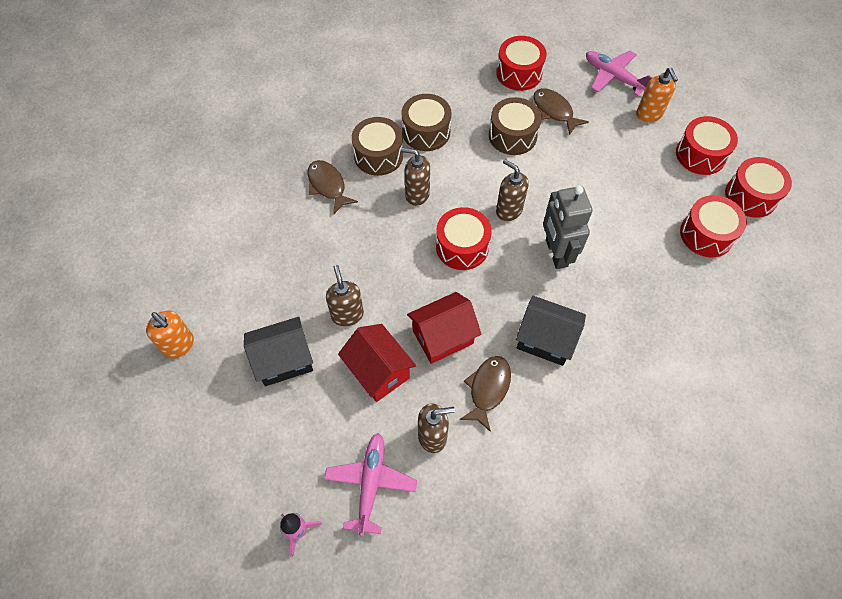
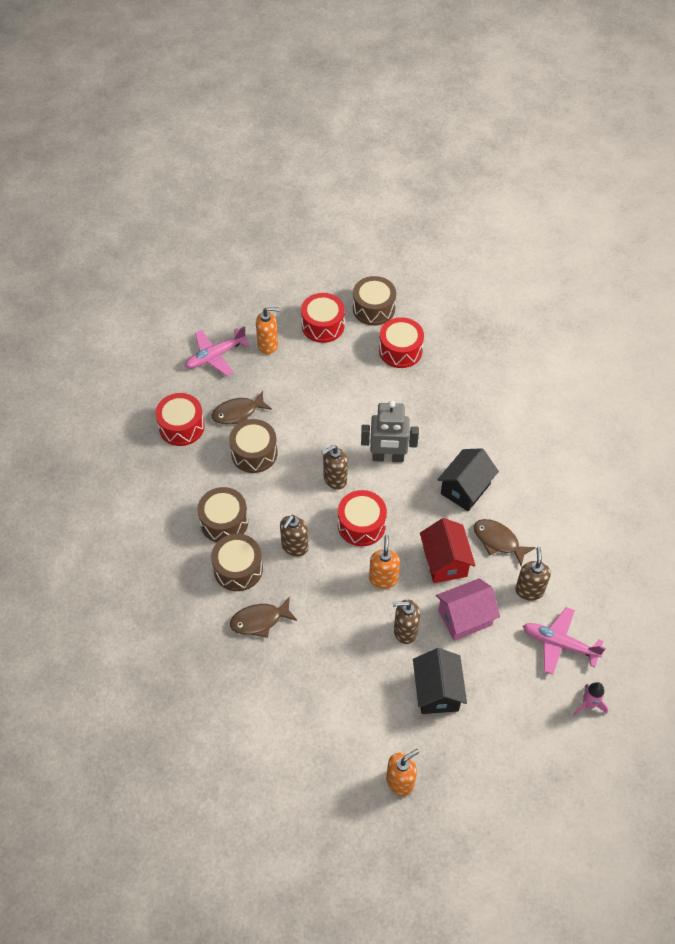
camera: 75 degrees left, 5 degrees down
red house [338,324,416,402] -> pink house [436,578,500,641]
red drum [725,157,792,218] -> brown drum [353,276,396,326]
none -> orange soap dispenser [369,535,400,589]

